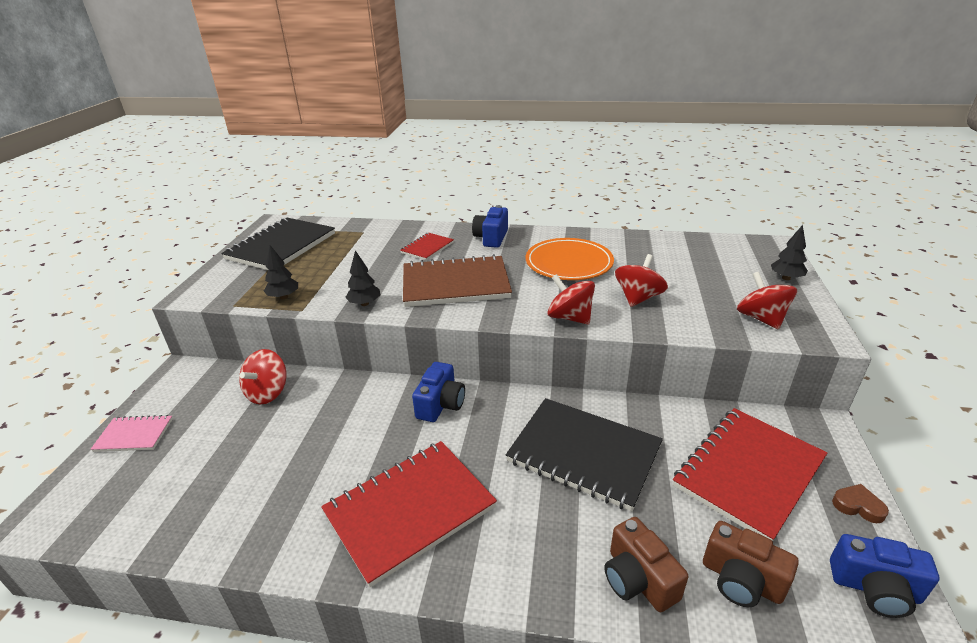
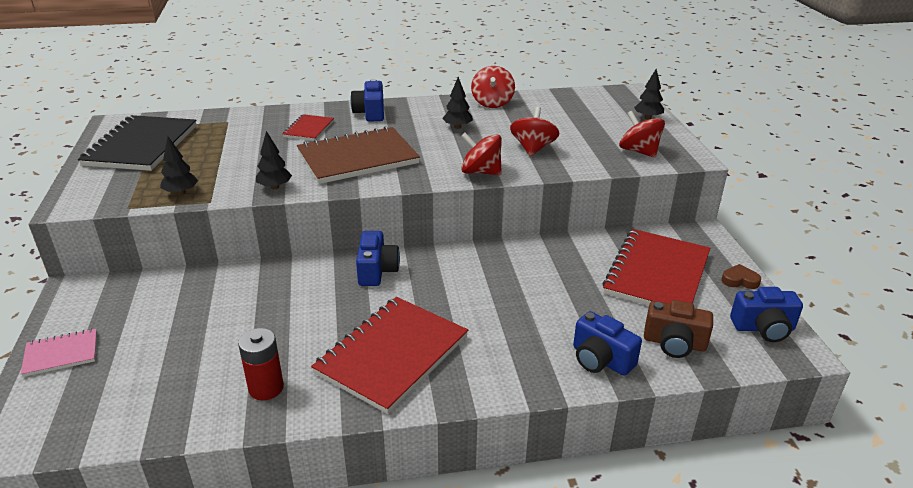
camera: 20 degrees left, 0 degrees up
red spinning top [239,349,286,405] -> red spinning top moved to [471,66,515,108]
black notebook [506,398,663,511] -> none
orange plate [526,238,614,280] -> black tree [442,77,473,129]
brown camera [604,517,688,612] -> blue camera [573,311,642,376]
none -> red battery [238,328,284,400]

